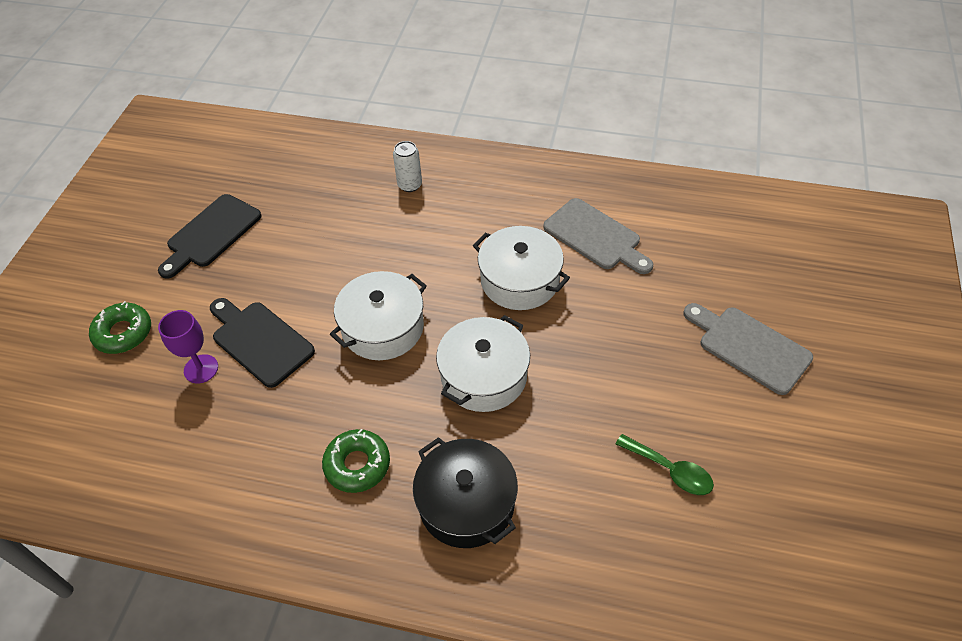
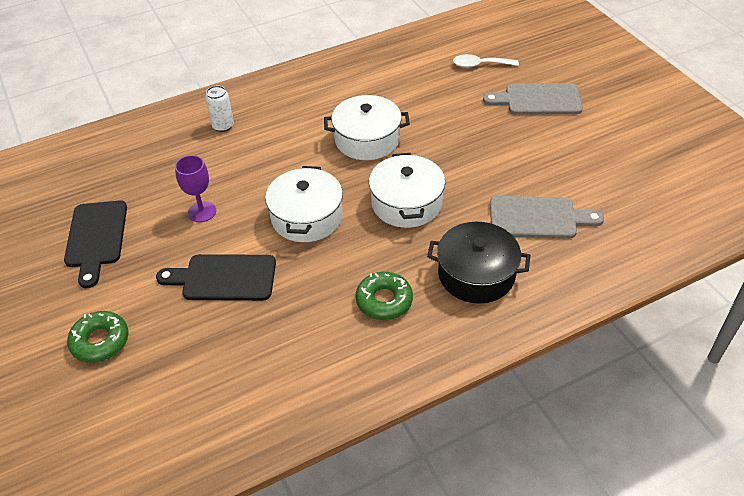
camera: 40 degrees left, 5 degrees down
purple goblet [158,310,218,383] -> purple goblet moved to [175,155,216,222]
grey cutting board [543,198,653,274] -> grey cutting board moved to [490,196,604,238]
green spoon [616,434,714,495] -> none
none -> white spoon [453,54,519,68]

